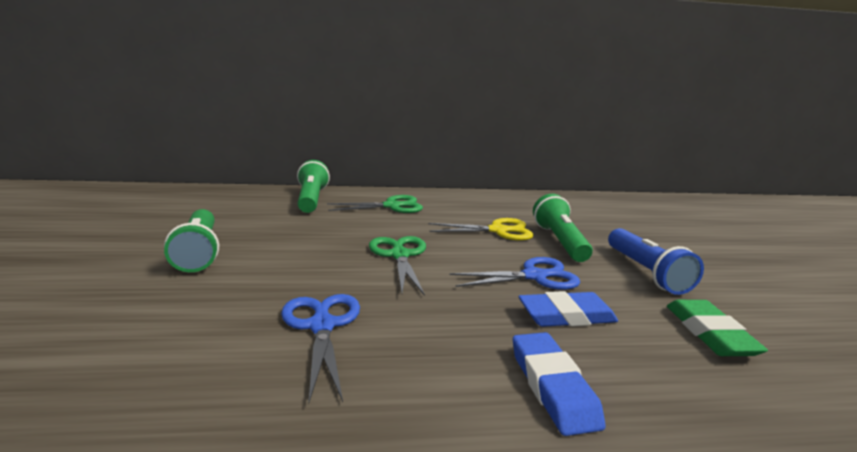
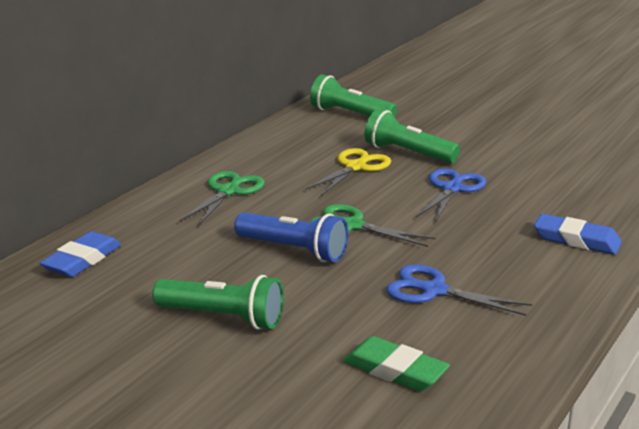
camera: 50 degrees left, 5 degrees up
green flashlight [297,160,330,213] -> green flashlight moved to [310,74,397,117]
blue eraser [519,291,618,327] -> blue eraser moved to [40,231,121,277]
blue flashlight [608,228,704,295] -> blue flashlight moved to [234,212,348,262]
green eraser [667,300,768,356] -> green eraser moved to [343,336,450,392]

